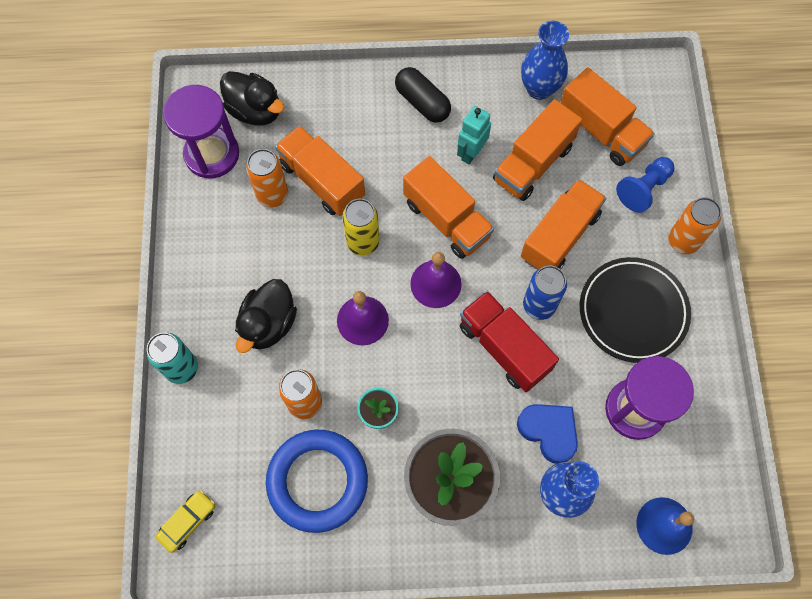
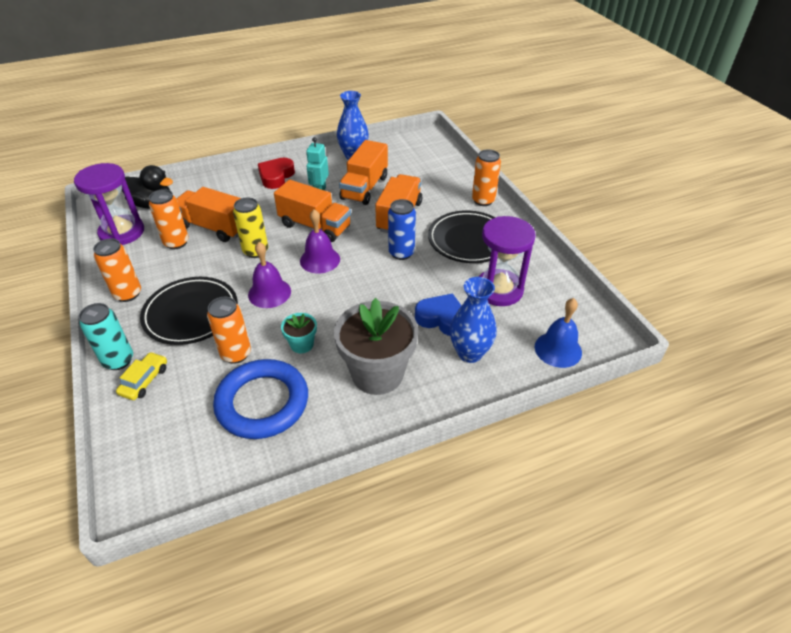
camera: 20 degrees left, 25 degrees down
yellow car [155,490,215,553] -> yellow car moved to [116,352,167,400]
black duck [235,279,297,353] -> black plate [140,277,238,345]
black capsule [395,67,451,123] -> red heart [258,158,295,189]
red truck [460,291,559,392] -> none
orange truck [560,68,655,166] -> none
blue pawn [616,157,674,213] -> none
none -> orange can [93,238,141,302]

